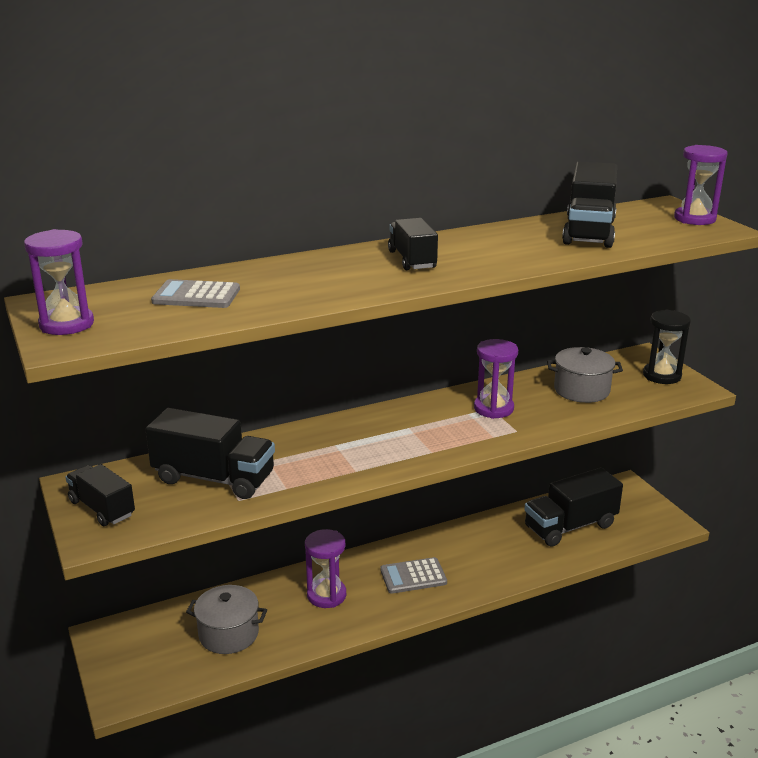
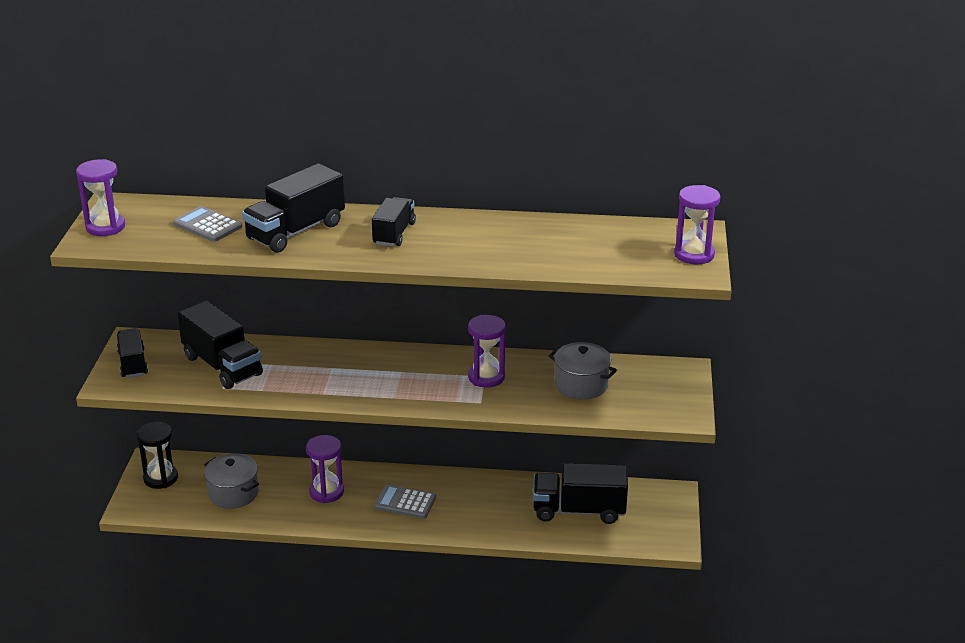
camera: 30 degrees right, 5 degrees up
black truck [562,162,617,248] -> black truck moved to [242,163,345,253]
black hourglass [643,310,691,384] -> black hourglass moved to [136,422,178,489]

